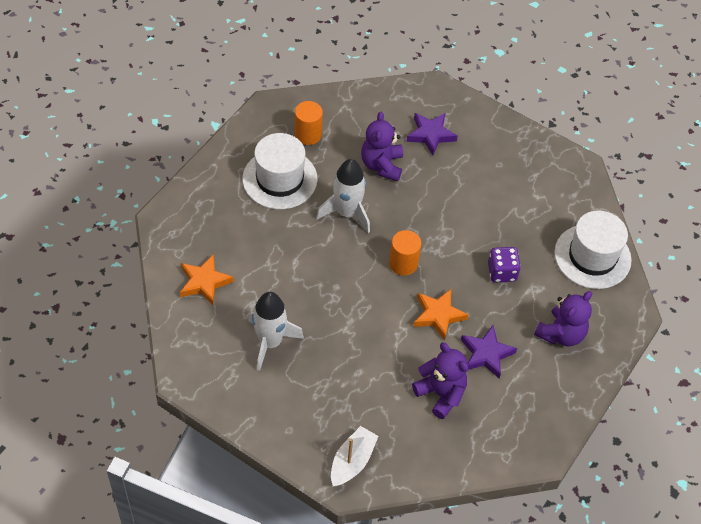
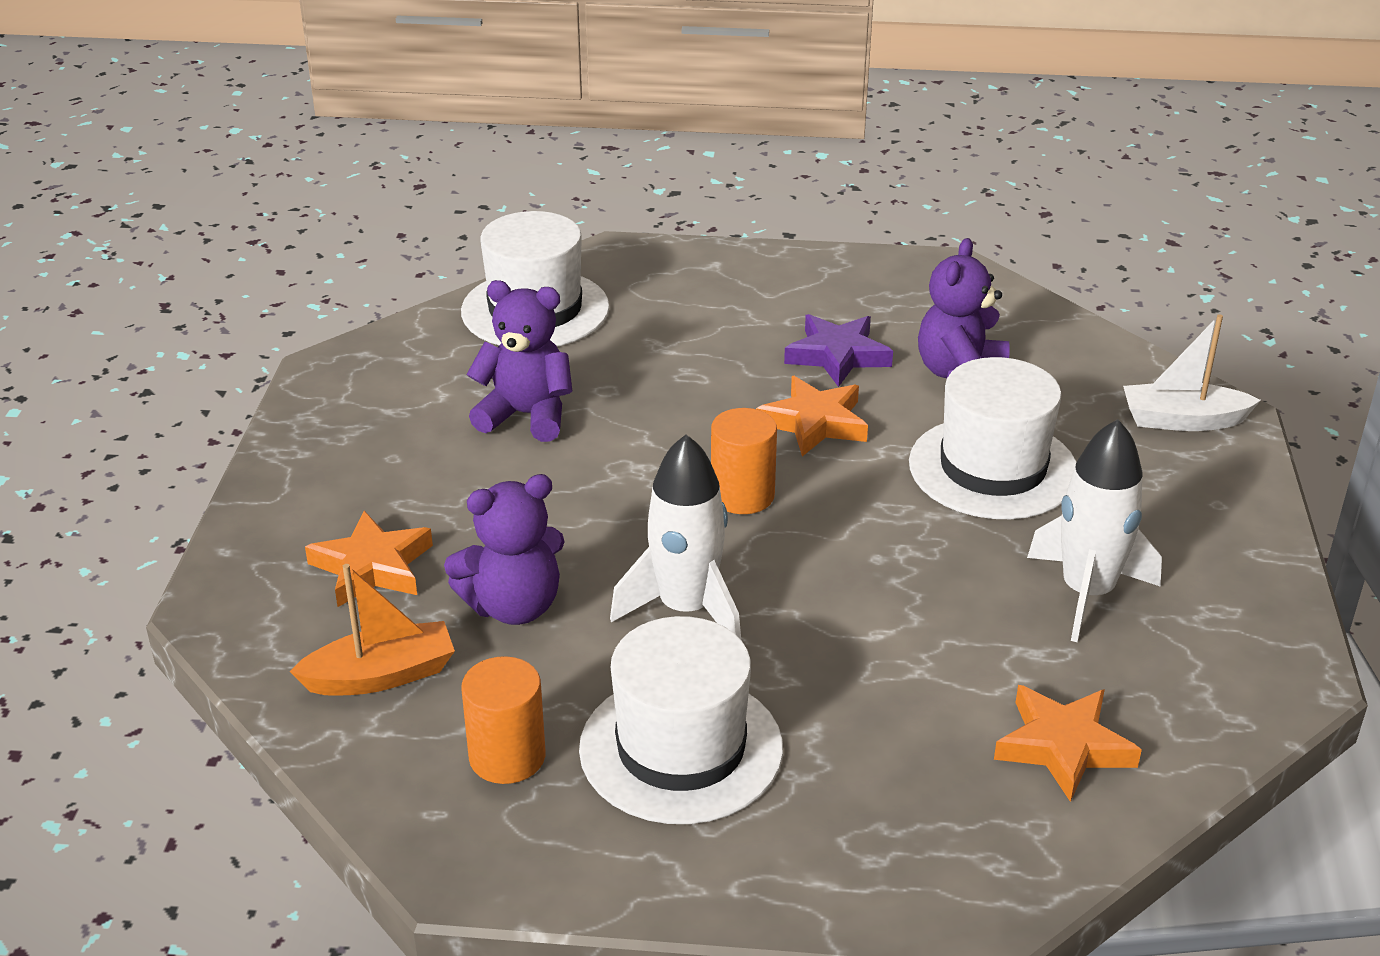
camera: 115 degrees left, 20 degrees down
purple star [406,113,458,155] -> orange star [305,511,433,607]
purple dice [488,247,521,283] -> none
purple teddy bear [534,291,592,346] -> purple teddy bear moved to [466,280,572,442]
none -> orange boat [290,564,455,696]
none -> white hat [909,357,1076,519]

